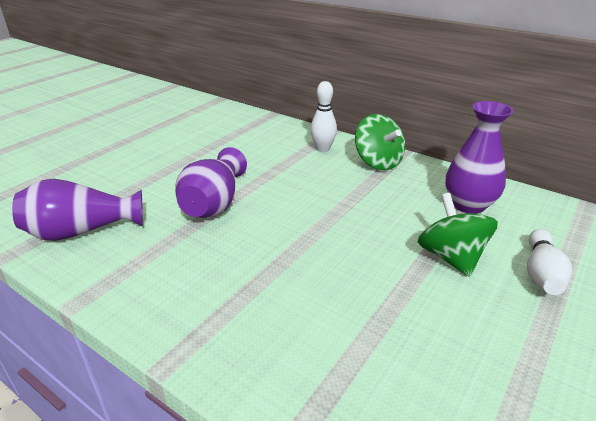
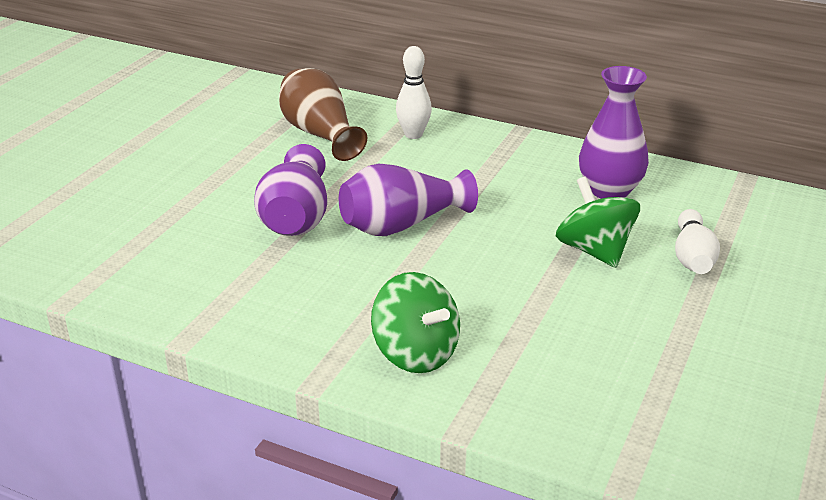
camera: 10 degrees left, 0 degrees up
purple vase [12,179,143,241] -> purple vase moved to [339,164,478,236]
green spinning top [355,114,405,170] -> green spinning top moved to [371,272,460,373]
none -> brown vase [279,68,367,161]

